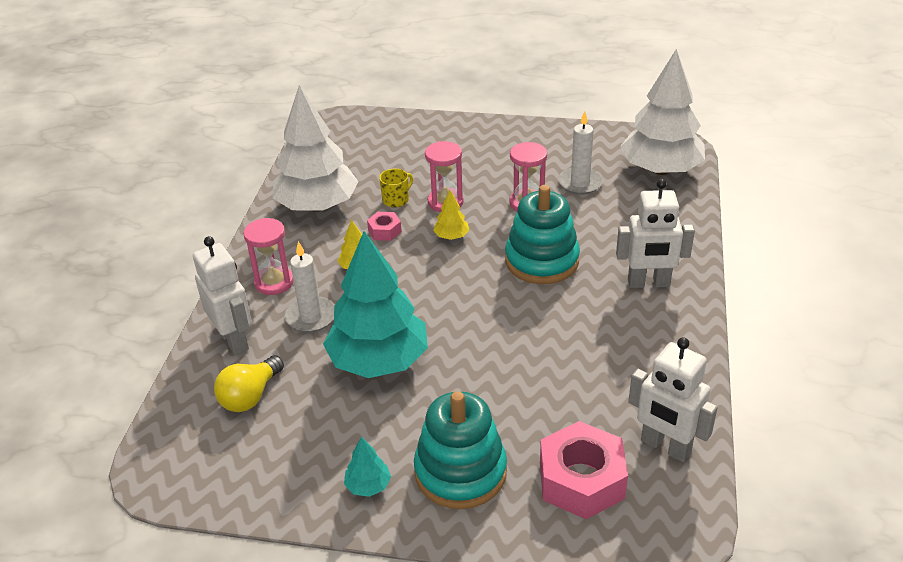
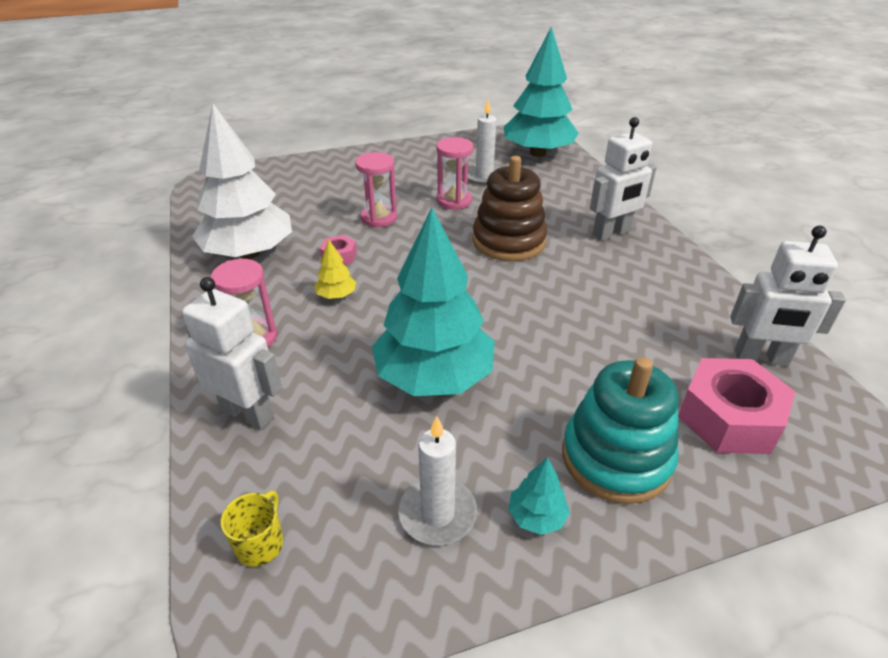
camera: 30 degrees left, 0 degrees up
yellow light bulb [214,355,284,412] -> none
white candle [285,241,335,333] -> white candle moved to [398,416,477,545]
yellow mug [379,169,413,208] -> yellow mug moved to [221,491,283,567]
yellow tree [433,190,469,240] -> none
turquoise stacking toy [505,185,580,284] -> brown stacking toy [473,156,547,261]
white tree [620,49,705,175] -> turquoise tree [504,27,578,157]

